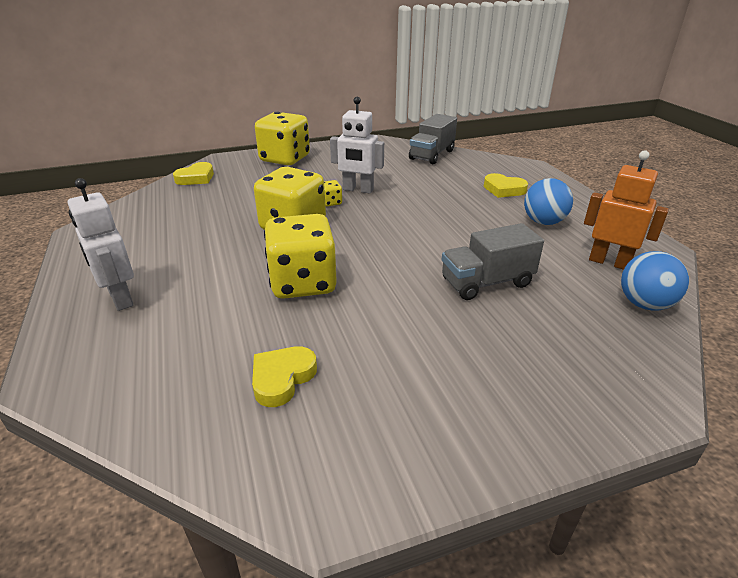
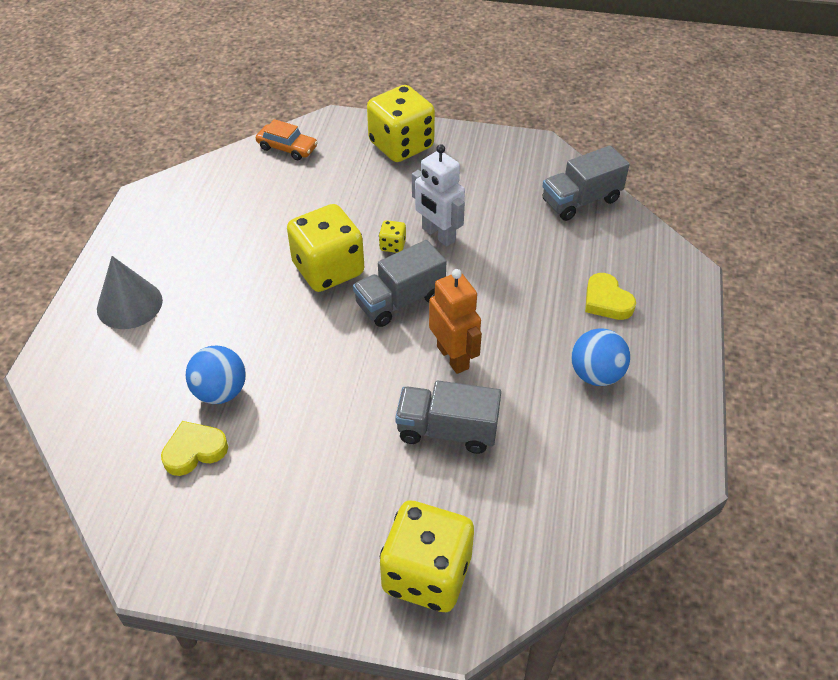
camera: 30 degrees right, 15 degrees up
white robot [68,178,134,311] -> grey cone [97,256,163,329]
yellow heart [173,162,214,185] -> orange car [256,119,318,160]
yellow dice [264,214,337,299] -> yellow dice moved to [380,501,474,612]
orange robot [584,150,669,270] -> orange robot moved to [429,269,482,374]
blue ball [621,251,689,311] -> blue ball moved to [186,346,246,404]
none -> grey truck [353,240,446,327]

